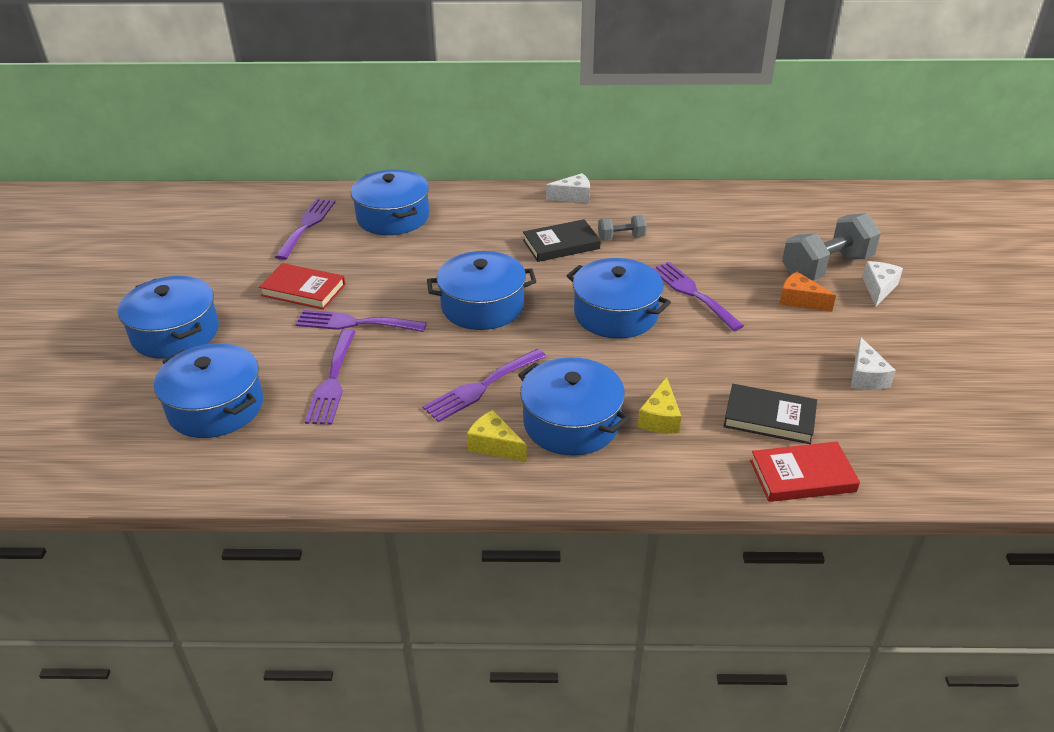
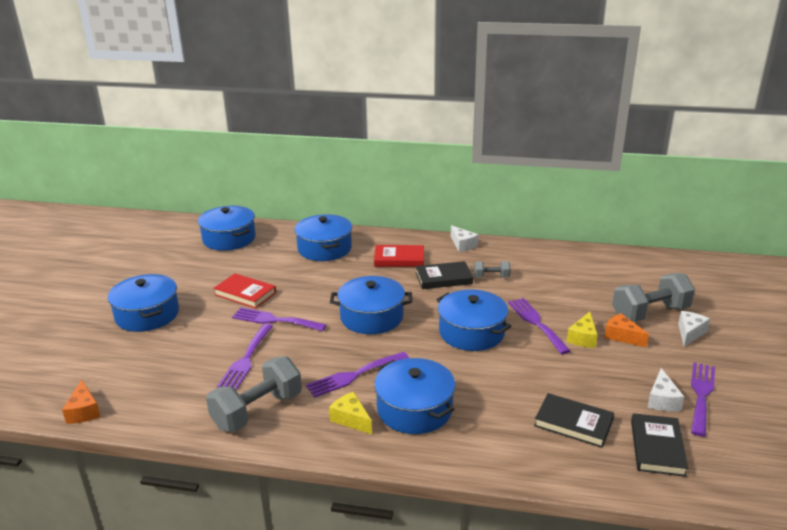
camera: 10 degrees right, 10 degrees down
blue pot [154,343,263,438] -> blue pot moved to [198,206,256,251]
purple fork [275,198,335,260] -> purple fork moved to [691,362,715,437]
white cheese [546,173,590,203] -> white cheese turned 60 degrees clockwise [451,225,478,252]
yellow cheese [638,377,681,434] -> yellow cheese moved to [567,312,598,348]
red book [750,442,860,502] -> red book moved to [374,245,424,267]
none -> orange cheese [62,380,101,424]
none -> grey dumbbell [206,356,302,432]
none -> black book [631,413,688,477]

